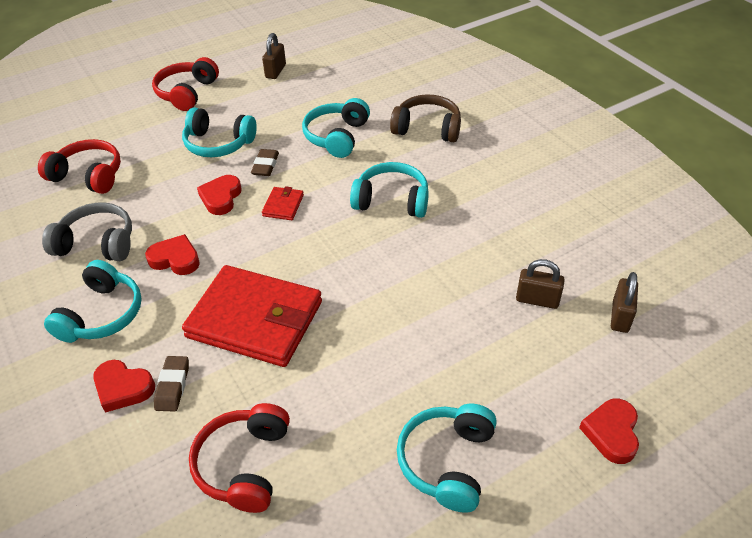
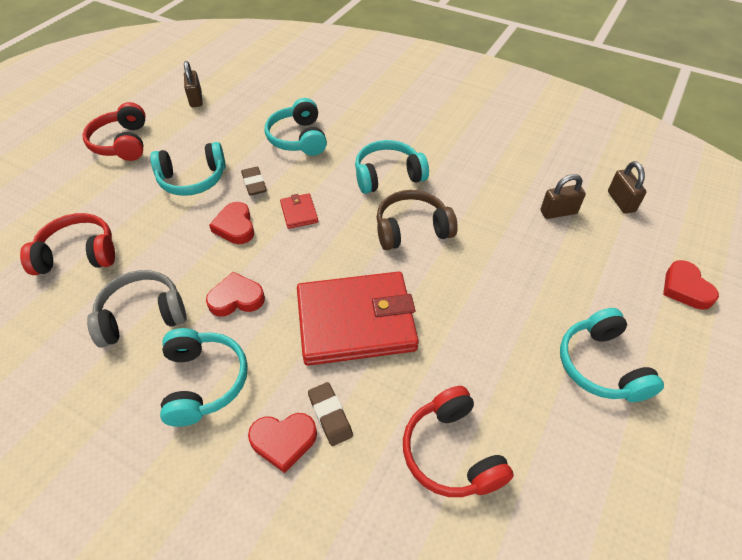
camera: 30 degrees left, 5 degrees up
brown headphones [390,94,461,142] -> brown headphones moved to [376,190,458,250]

